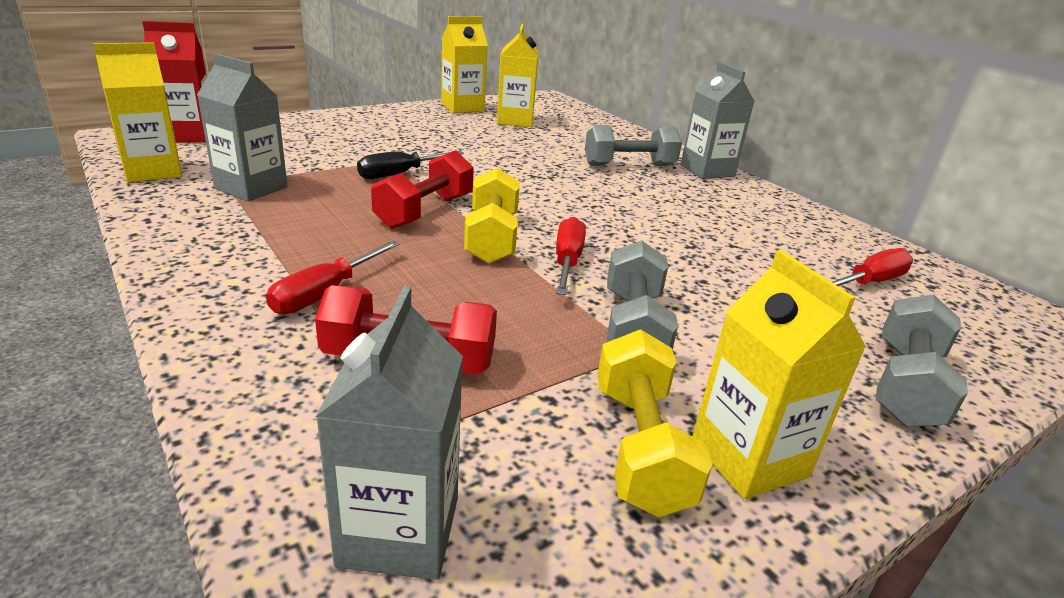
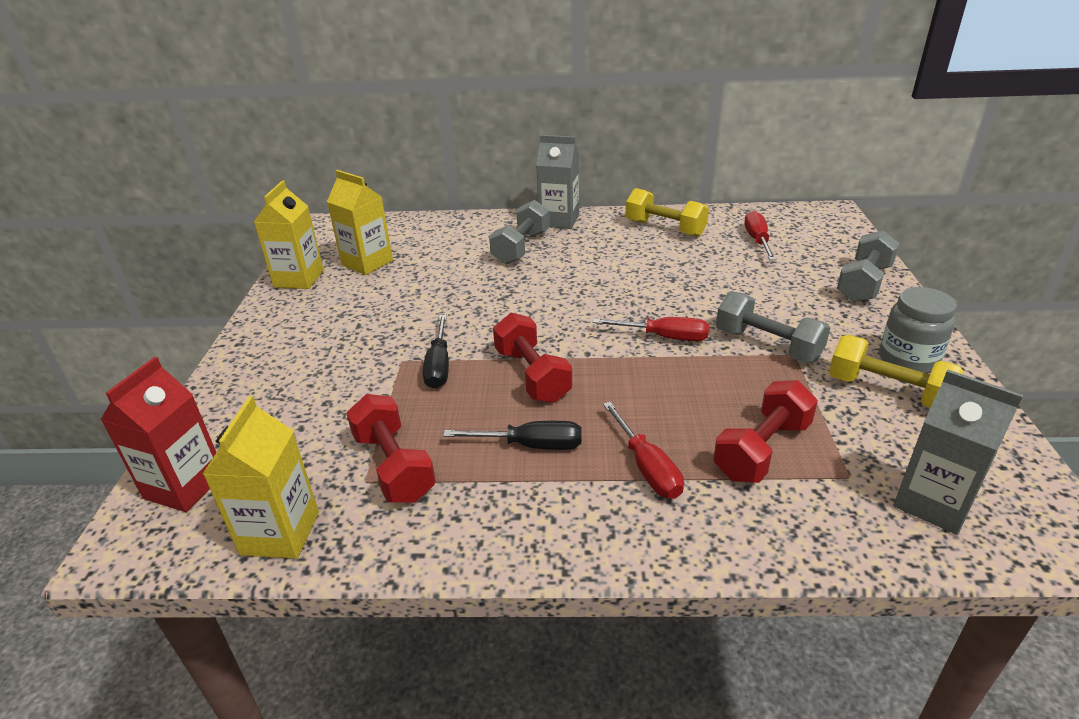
camera: 50 degrees left, 5 degrees up
grey carton [197,53,288,201] -> red dumbbell [346,394,436,503]
yellow dumbbell [464,168,520,264] -> yellow dumbbell moved to [626,188,709,237]
red screwdriver [556,217,586,295] -> red screwdriver turned 150 degrees clockwise [593,317,709,341]
yellow carton [692,250,866,499] -> grey jar [879,287,957,374]
grey dumbbell [876,294,968,427] -> grey dumbbell turned 60 degrees clockwise [837,230,900,302]
none -> black screwdriver [443,421,581,450]

